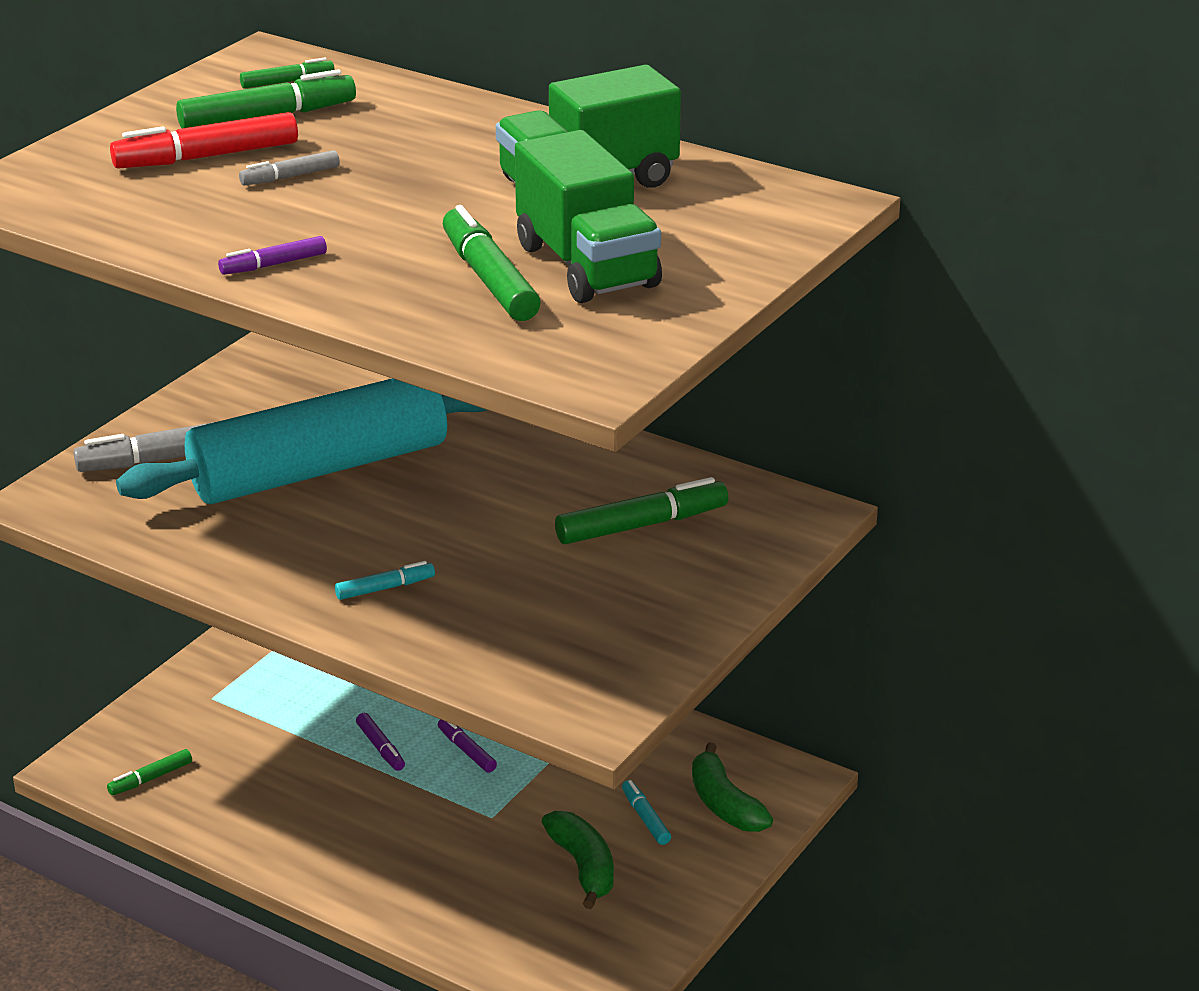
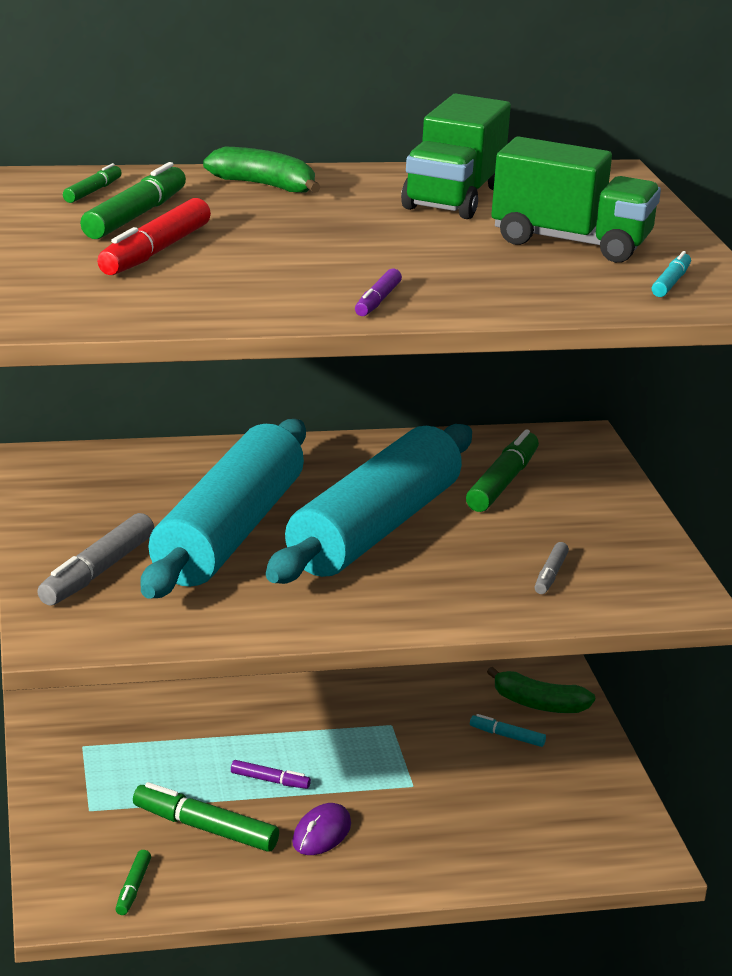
camera: 45 degrees left, 5 degrees down
grey marker [239,150,340,186] -> grey marker moved to [535,542,569,594]
turquoise marker [335,561,435,600] -> turquoise marker moved to [652,251,691,297]
purple marker [438,719,497,773] -> none
green marker [443,205,541,321] -> green marker moved to [133,782,279,852]
green banana [542,811,614,909] -> green banana moved to [203,146,321,193]
none -> turquoise rolling pin [266,424,472,584]
none -> purple mouse [292,803,351,855]

